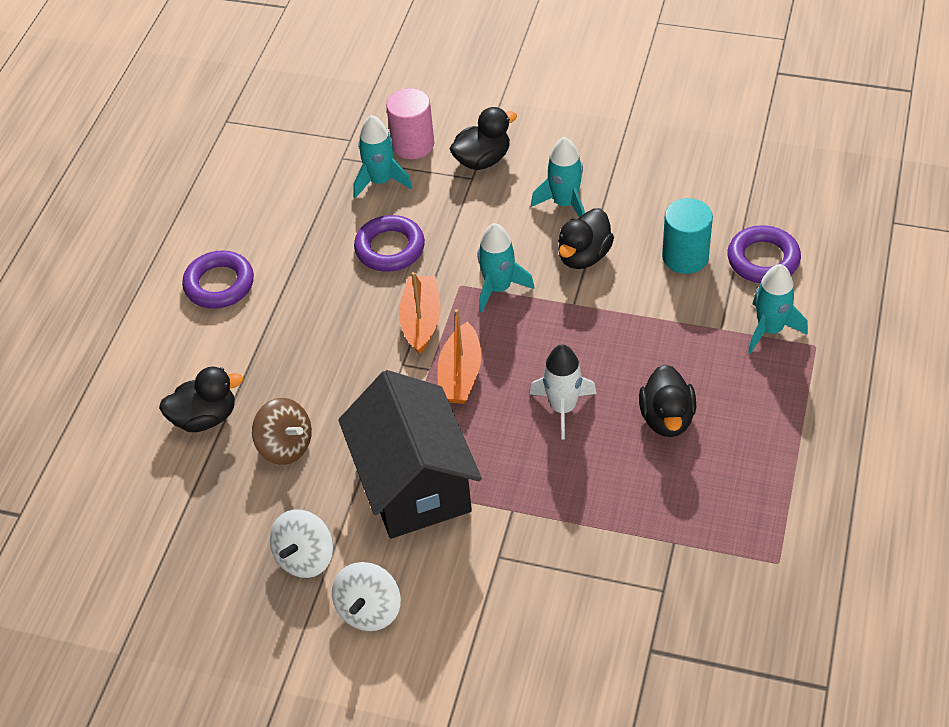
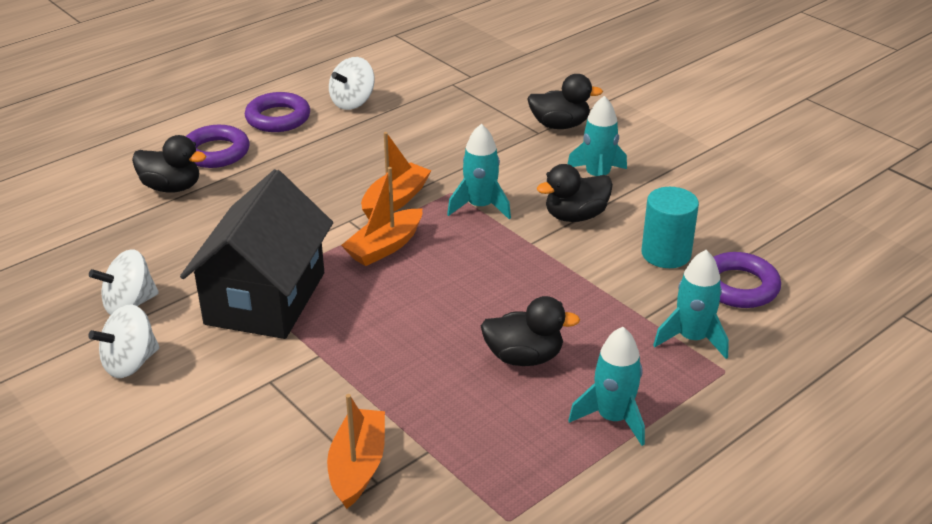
camera: 30 degrees right, 15 degrees down
brown spinning top [252,398,312,465] -> none
turquoise rocket [353,115,412,198] -> turquoise rocket moved to [568,327,645,446]
purple ring [354,215,425,272] -> purple ring moved to [186,125,249,168]
pink cylinder [386,88,434,159] -> none
white rocket [530,345,597,440] -> none
black duck [639,364,696,437] -> black duck turned 120 degrees counterclockwise [481,296,580,366]
none -> orange boat [327,394,385,509]
none -> white spinning top [329,57,375,110]

